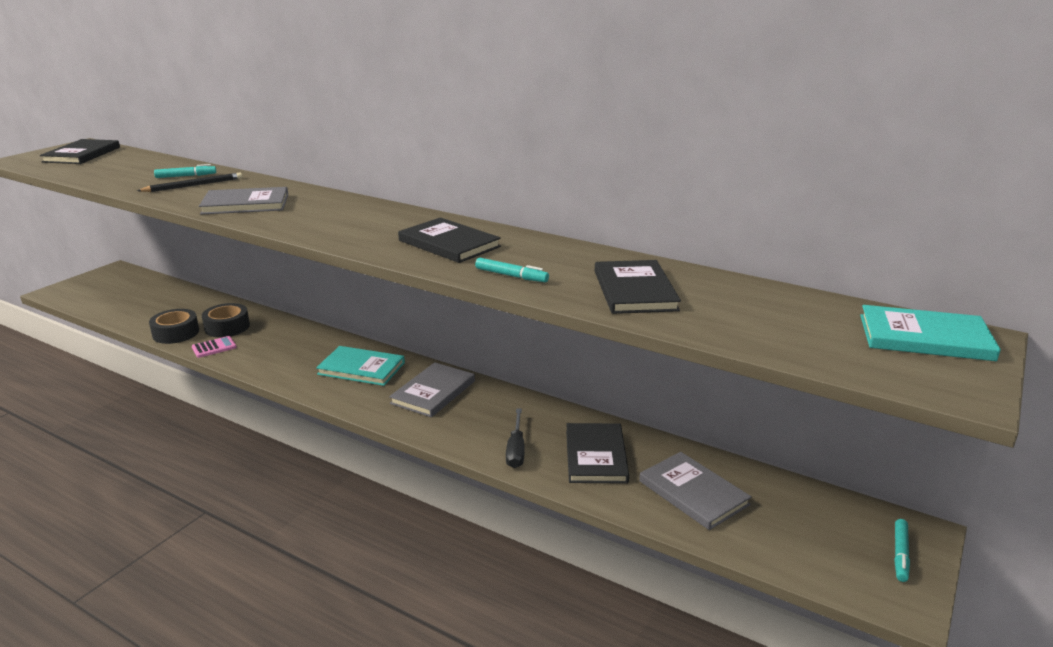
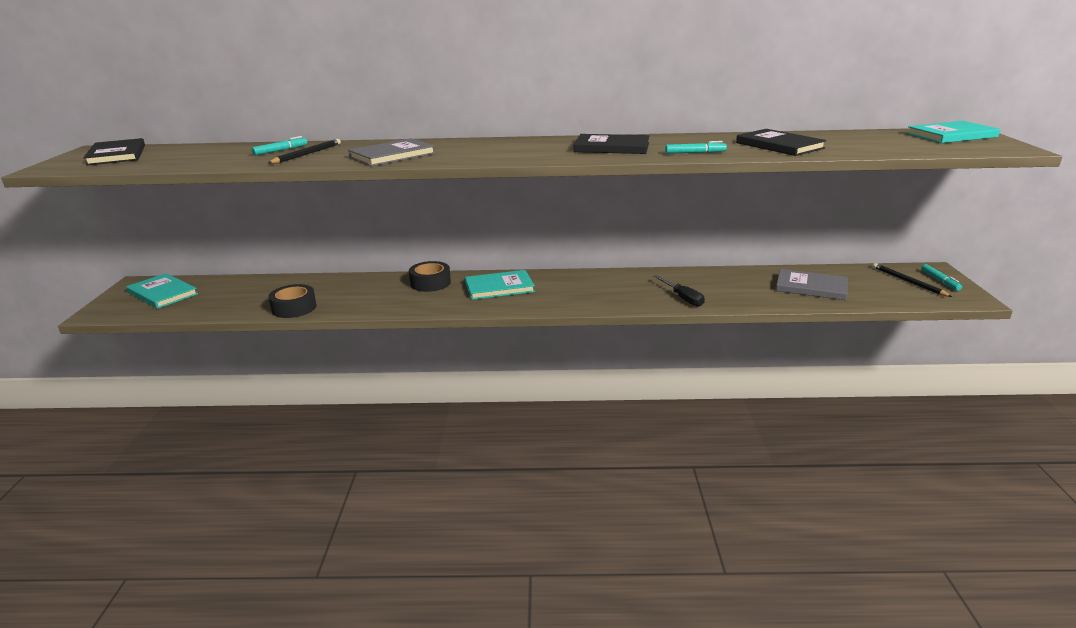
camera: 30 degrees left, 0 degrees up
pink calculator [192,336,237,358] -> none
black tape [202,303,250,337] -> black tape moved to [409,261,451,292]
grey book [389,362,475,417] -> none
black book [566,423,629,484] -> none
none -> turquoise book [126,273,198,309]
none -> black pencil [873,263,952,297]

